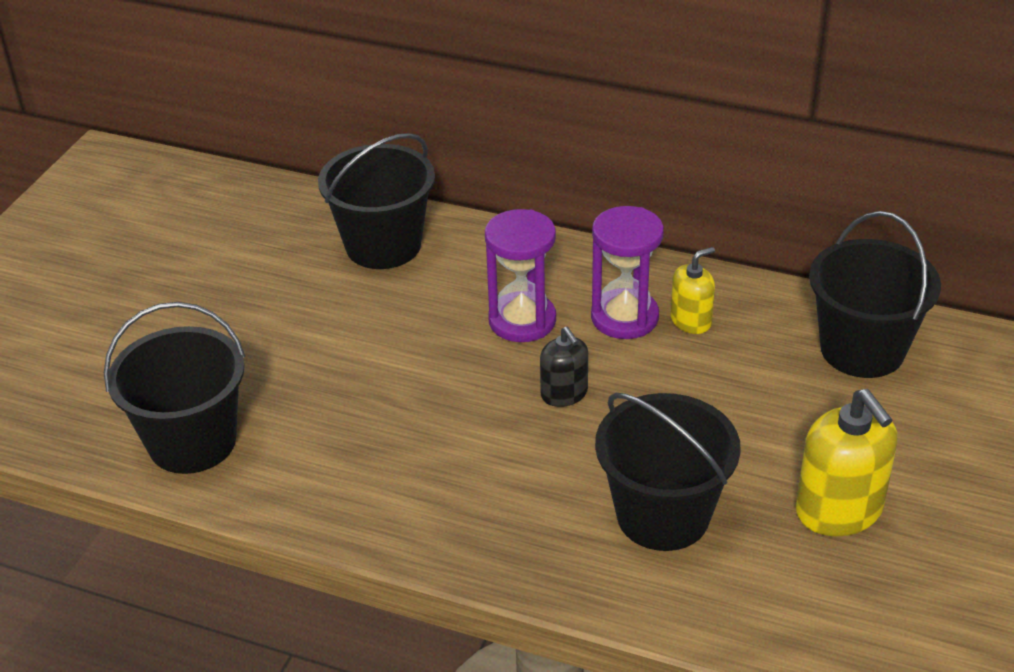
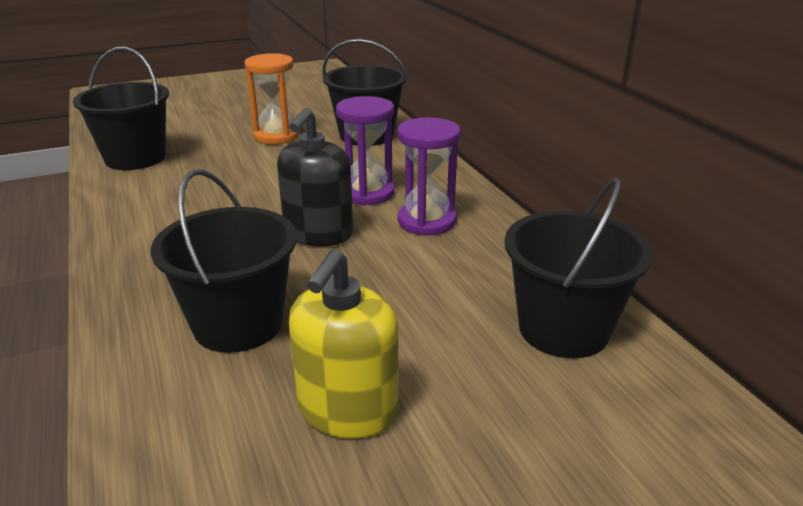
camera: 45 degrees right, 10 degrees down
black soap dispenser [540,327,588,407] -> black soap dispenser [277,108,353,247], size x1.72
yellow soap dispenser [670,247,715,334] -> none
none -> orange hourglass [244,53,299,144]

